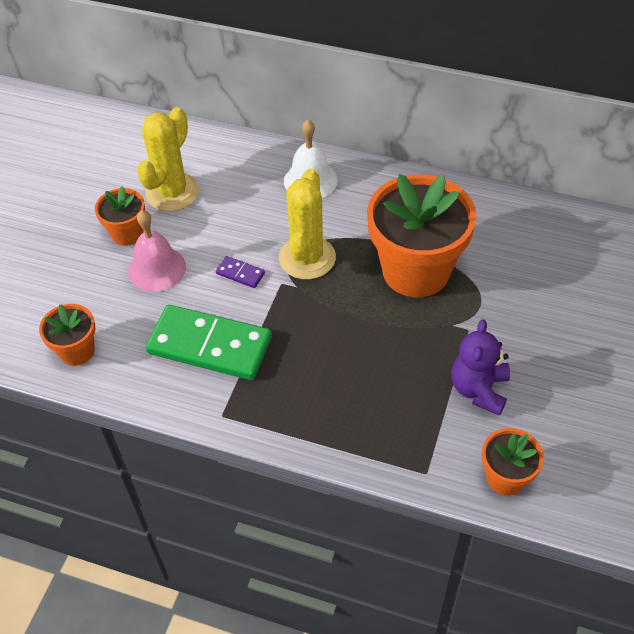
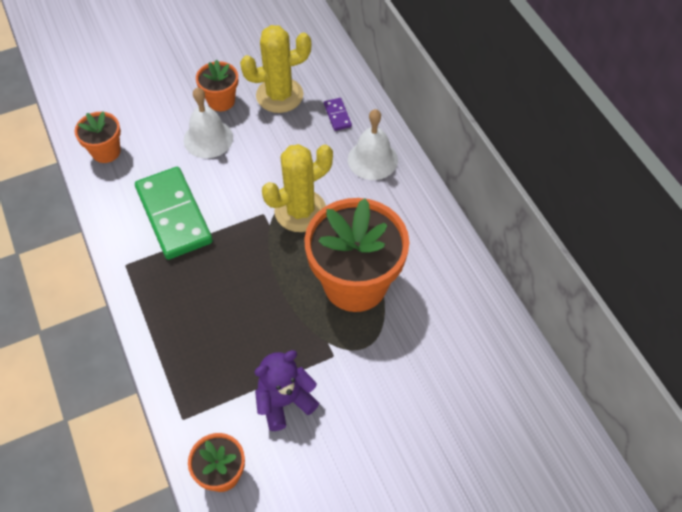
camera: 45 degrees right, 5 degrees up
pink bell [128,210,186,292] -> white bell [184,87,233,158]
purple domino [216,256,265,288] -> purple domino moved to [324,98,352,131]

